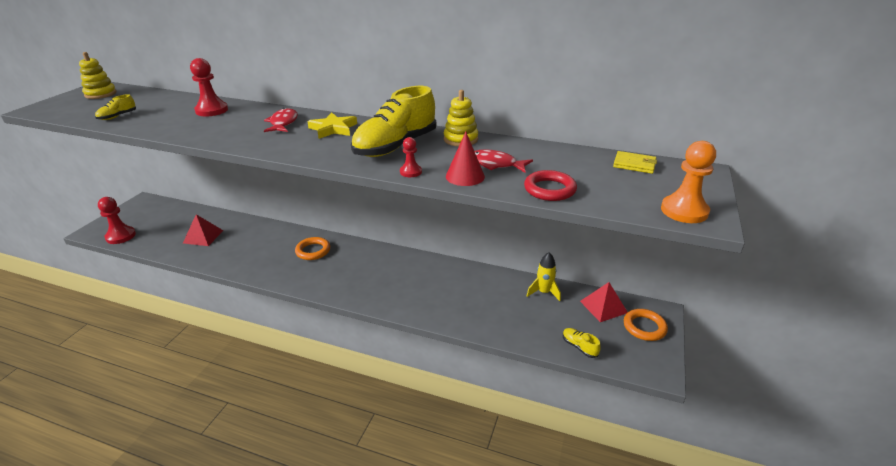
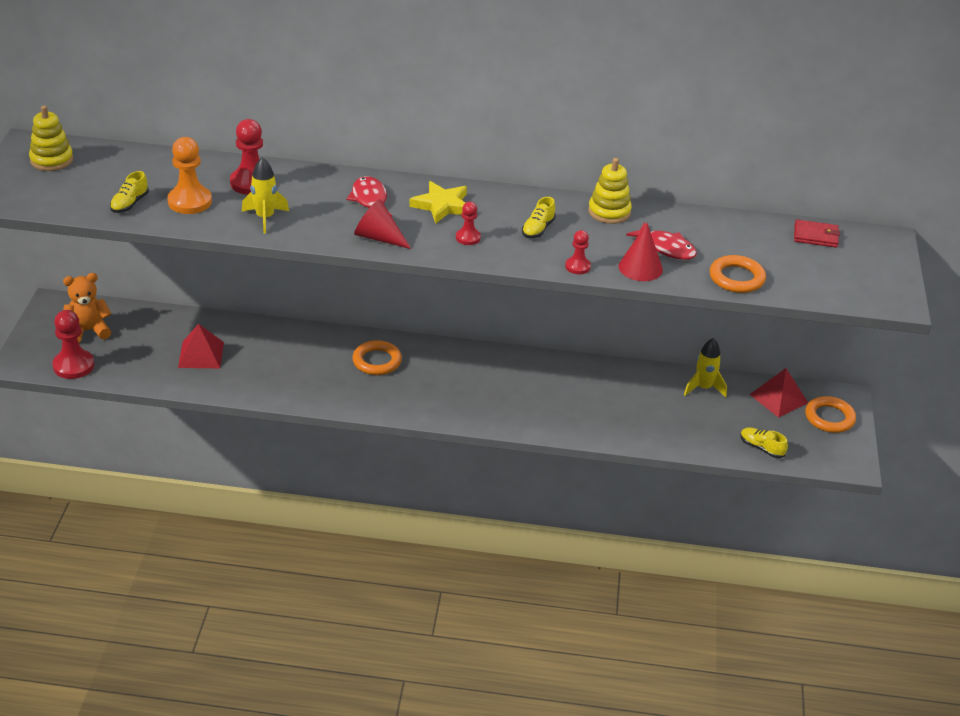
camera: 15 degrees left, 5 degrees up
yellow shoe [351,86,436,157] -> yellow shoe [522,197,556,238], size x0.41
red fish [474,149,533,173] -> red fish turned 150 degrees counterclockwise [626,222,697,260]
red ring [524,170,577,201] -> orange ring [709,255,766,293]
yellow wallet [613,151,657,174] -> red wallet [794,220,840,248]
orange pawn [661,141,716,223] -> orange pawn moved to [167,137,212,214]
none -> orange teddy bear [63,273,111,343]
none -> yellow rocket [242,157,289,234]
none -> red cone [354,199,411,249]
none -> red pawn [456,202,481,245]

